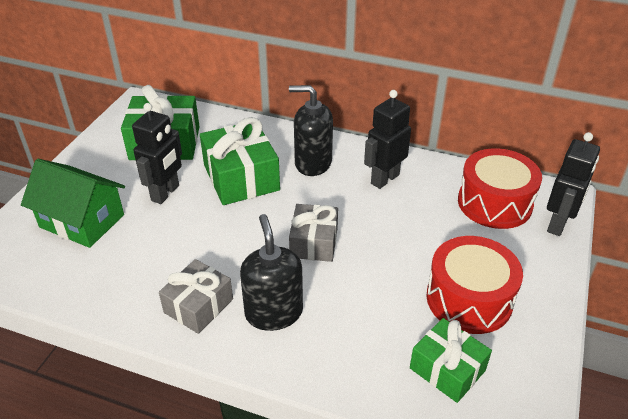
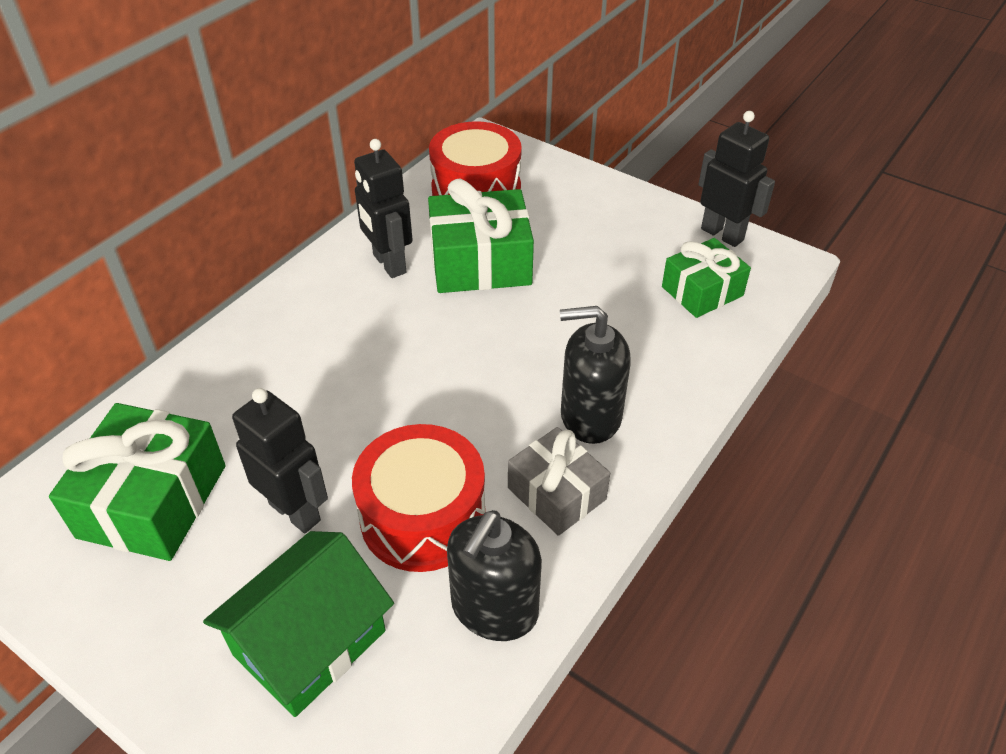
camera: 75 degrees left, 5 degrees up
green gift [200,117,280,205] -> green gift moved to [428,178,534,293]
black soap dispenser [289,85,333,176] -> black soap dispenser moved to [447,510,542,641]
grey gift [289,204,338,262] -> none
red drum [426,236,523,334] -> red drum moved to [352,424,486,572]
black robot [547,132,600,236] -> black robot moved to [698,111,775,247]

